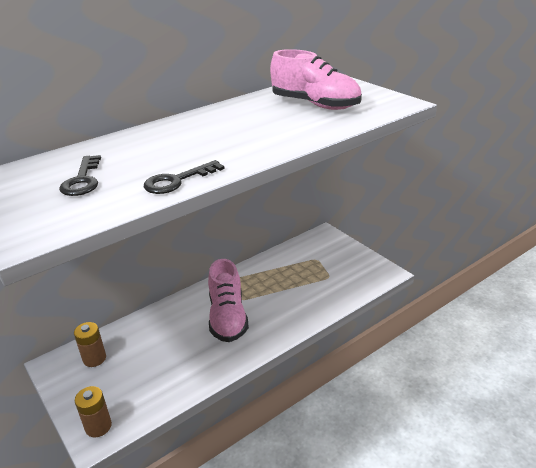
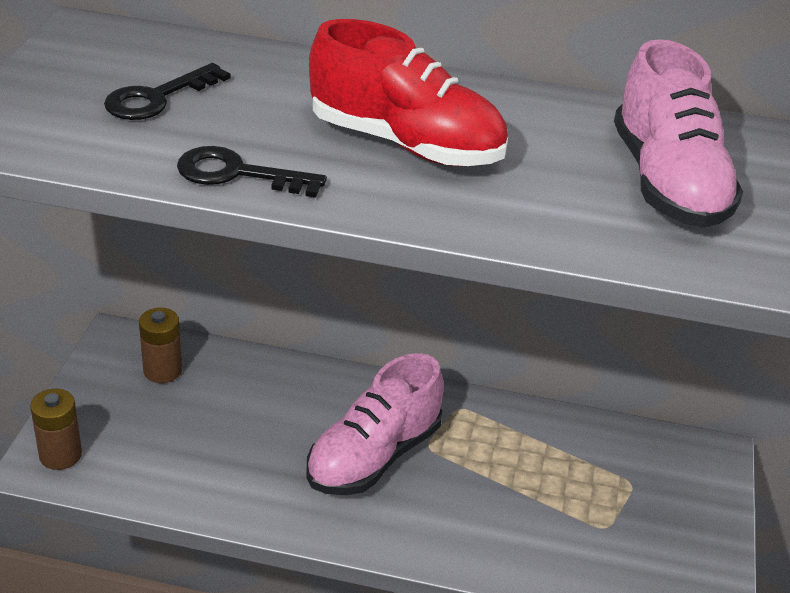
camera: 45 degrees right, 5 degrees up
none -> red shoe [309,19,508,166]

